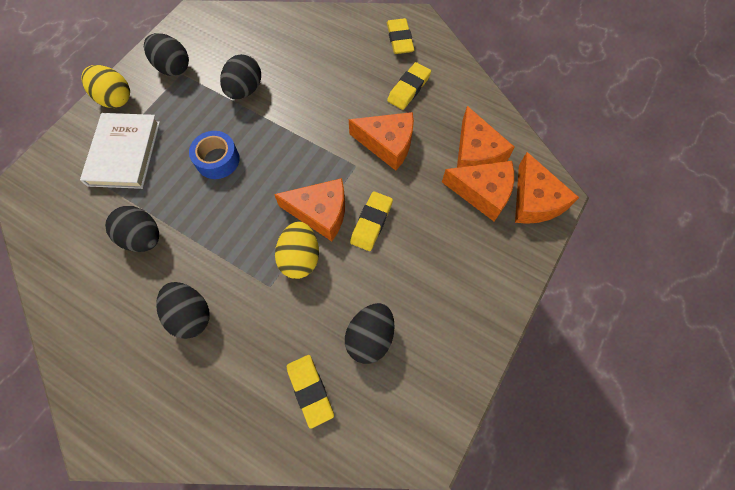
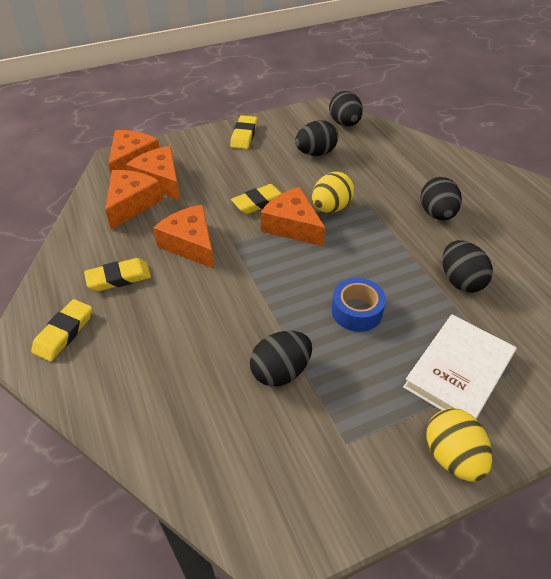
camera: 145 degrees left, 20 degrees down
black egg [144,33,189,76] -> black egg moved to [329,91,363,126]
yellow eraser [287,355,334,429] -> yellow eraser moved to [230,115,257,149]

